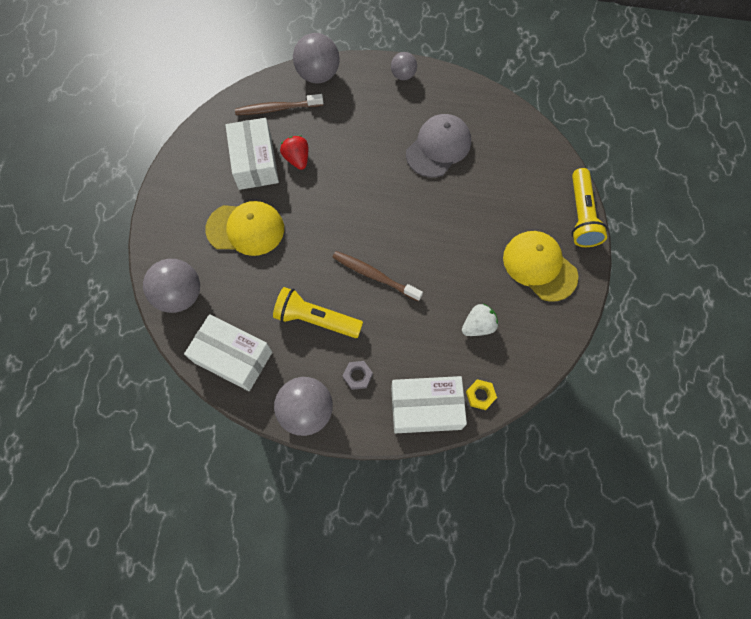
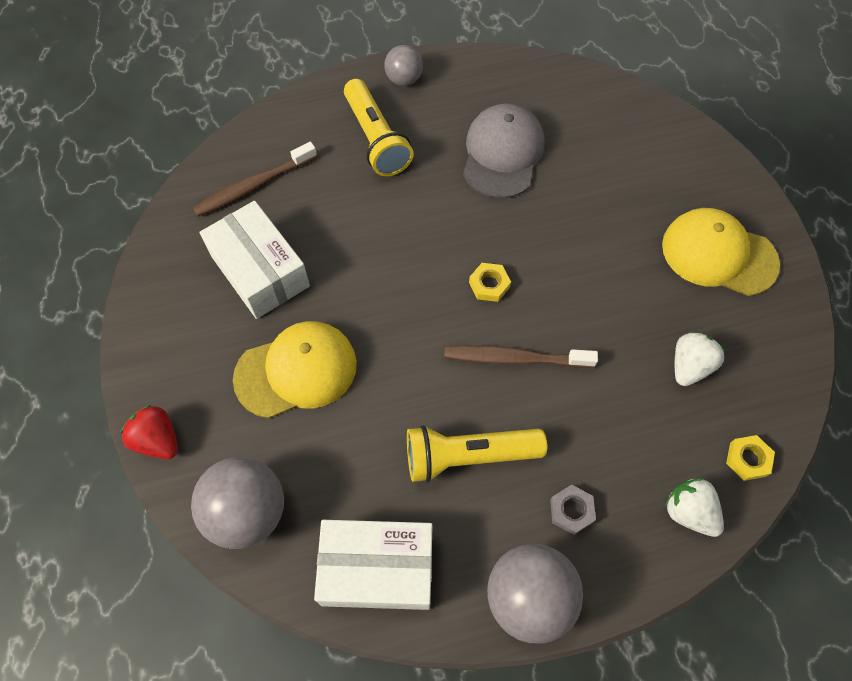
camera: 25 degrees left, 5 degrees down
red strawberry [280,135,308,170] -> red strawberry moved to [120,405,178,459]
grey ball [293,33,340,83] -> none
white box [391,376,467,433] -> white strawberry [665,478,724,537]
yellow flashlight [572,168,607,247] -> yellow flashlight moved to [344,79,413,176]
none -> yellow nut [469,263,511,302]

